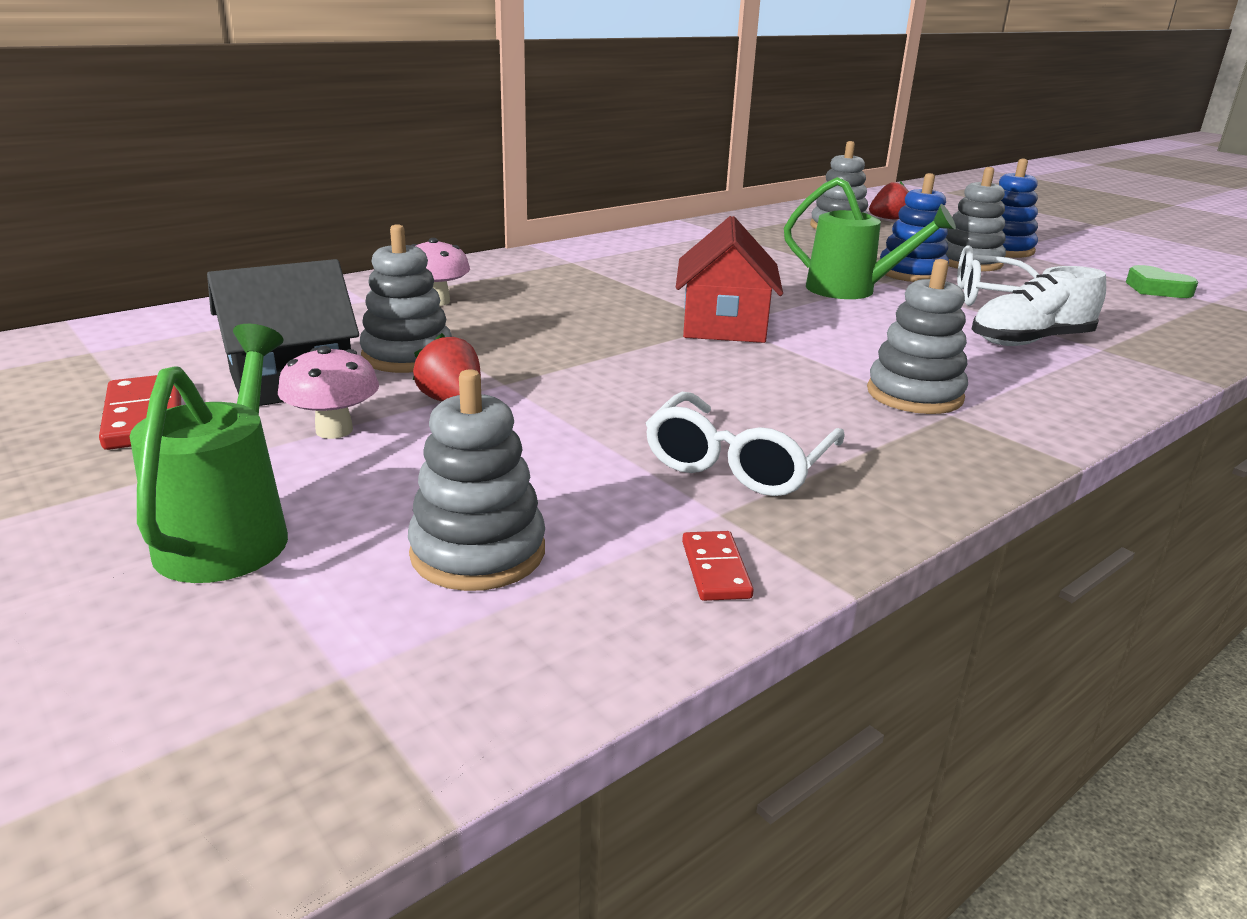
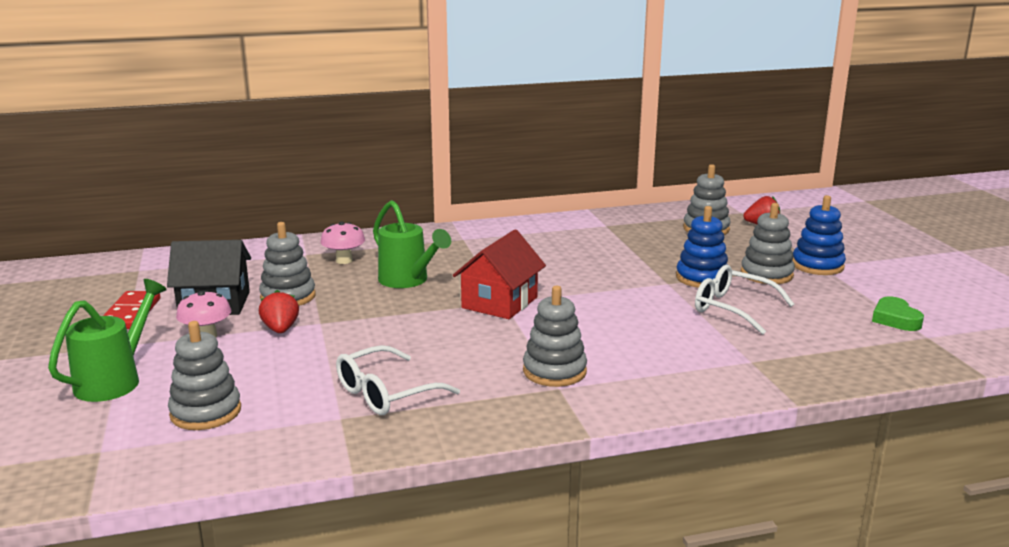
camera: 25 degrees right, 5 degrees down
red domino [682,531,754,601] -> none
green watering can [784,177,956,299] -> green watering can moved to [373,200,451,288]
white shoe [971,266,1106,346] -> none

